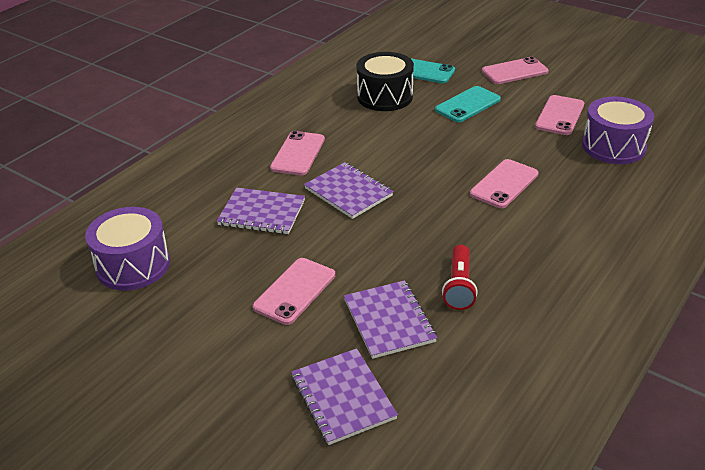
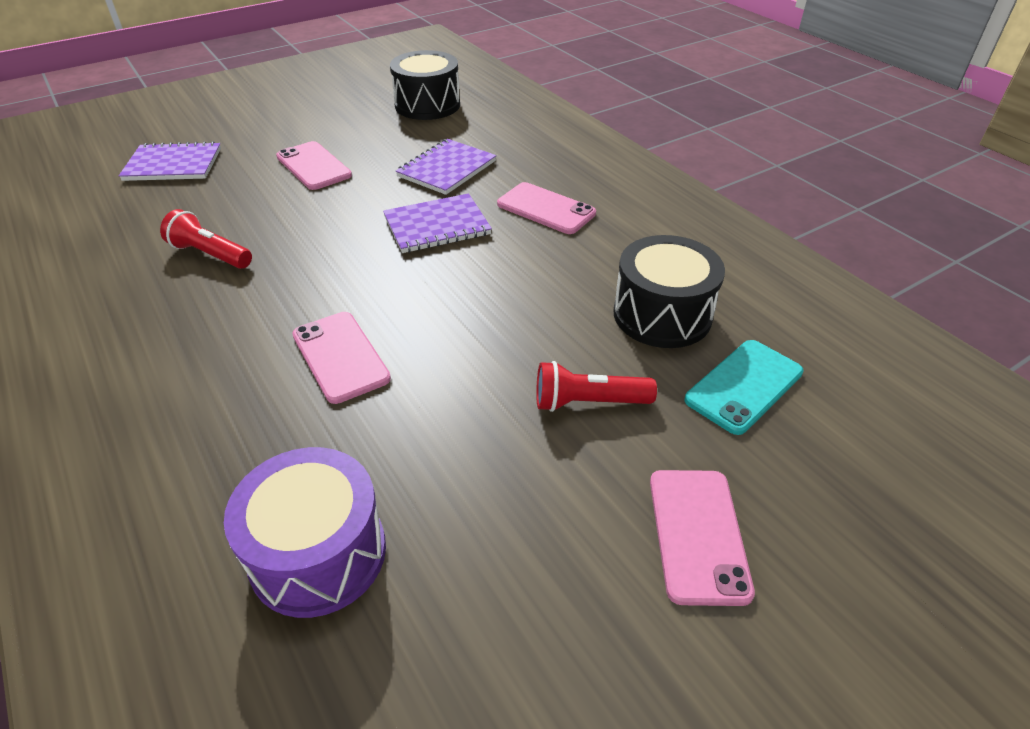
camera: 110 degrees right, 5 degrees up
purple drum [85,207,170,291] -> black drum [390,50,460,120]
purple notebook [344,280,437,359] -> none
turquoise phone [435,86,501,122] -> red flashlight [536,361,657,412]
pink phone [535,95,584,135] -> none

